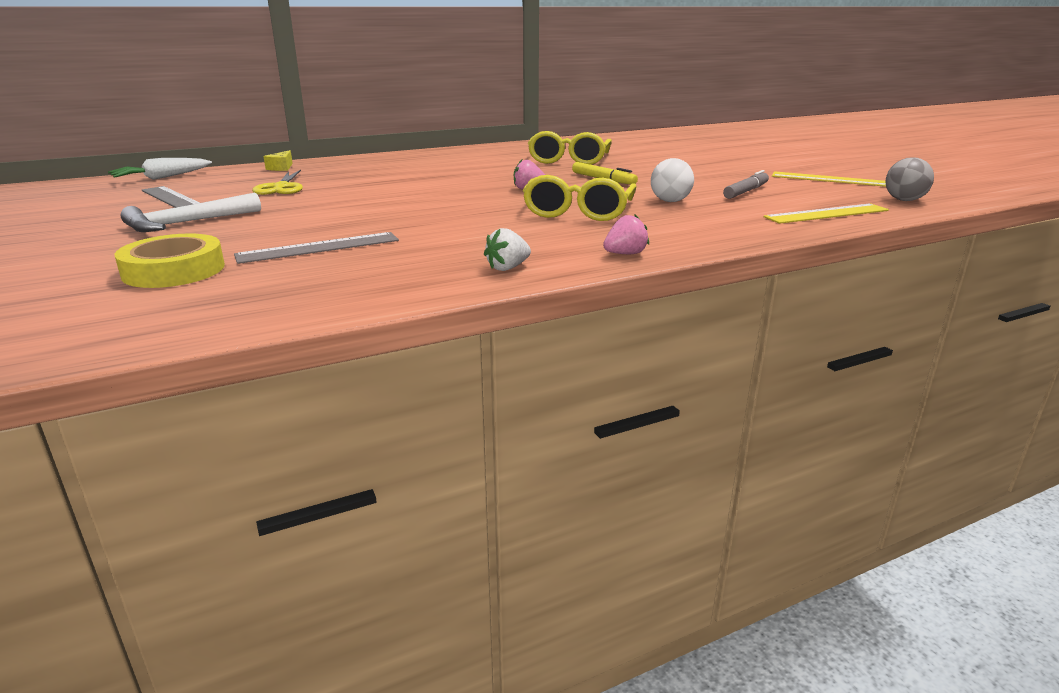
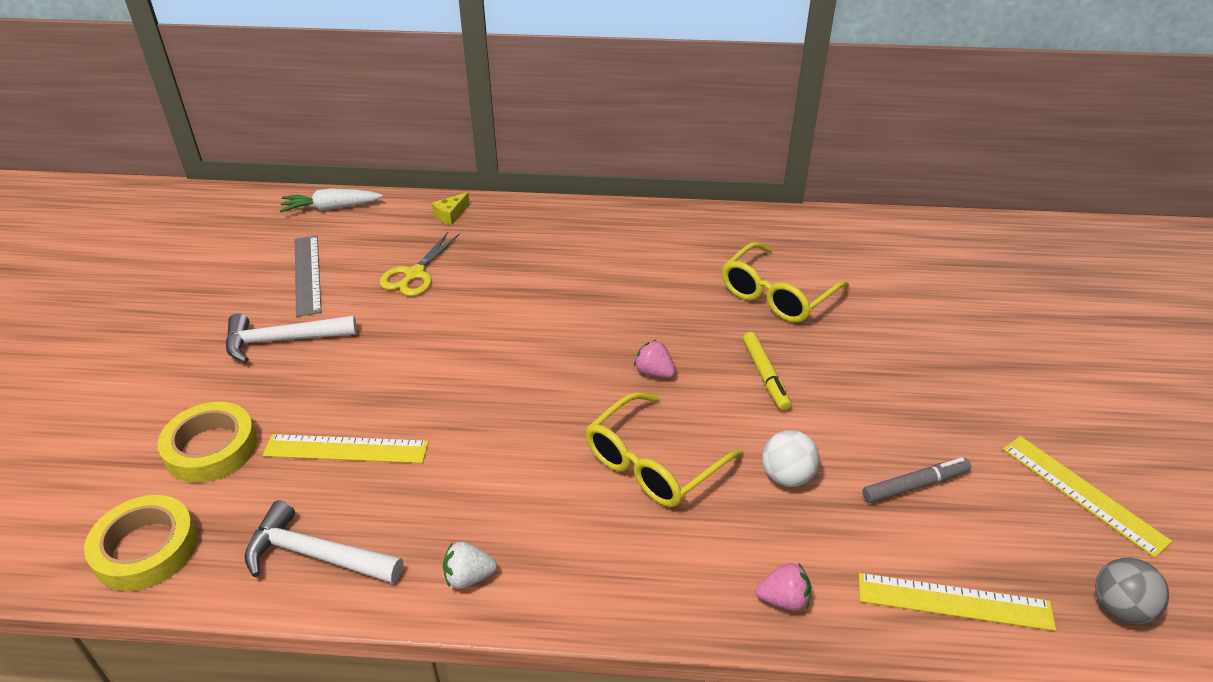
camera: 30 degrees right, 15 degrees up
grey ruler [234,232,399,264] -> yellow ruler [263,434,429,463]
pink strawberry [603,214,649,254] -> pink strawberry moved to [755,563,811,611]
none -> yellow tape [84,495,198,591]
none -> white hammer [244,500,403,584]

